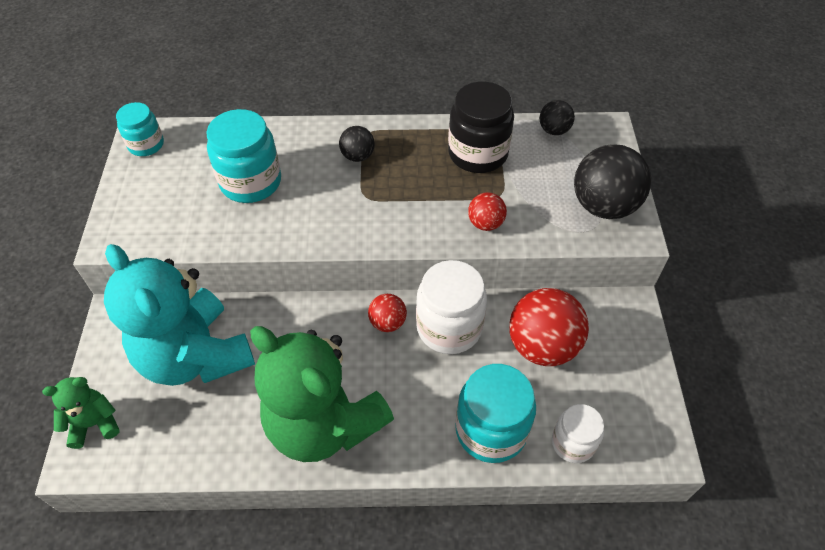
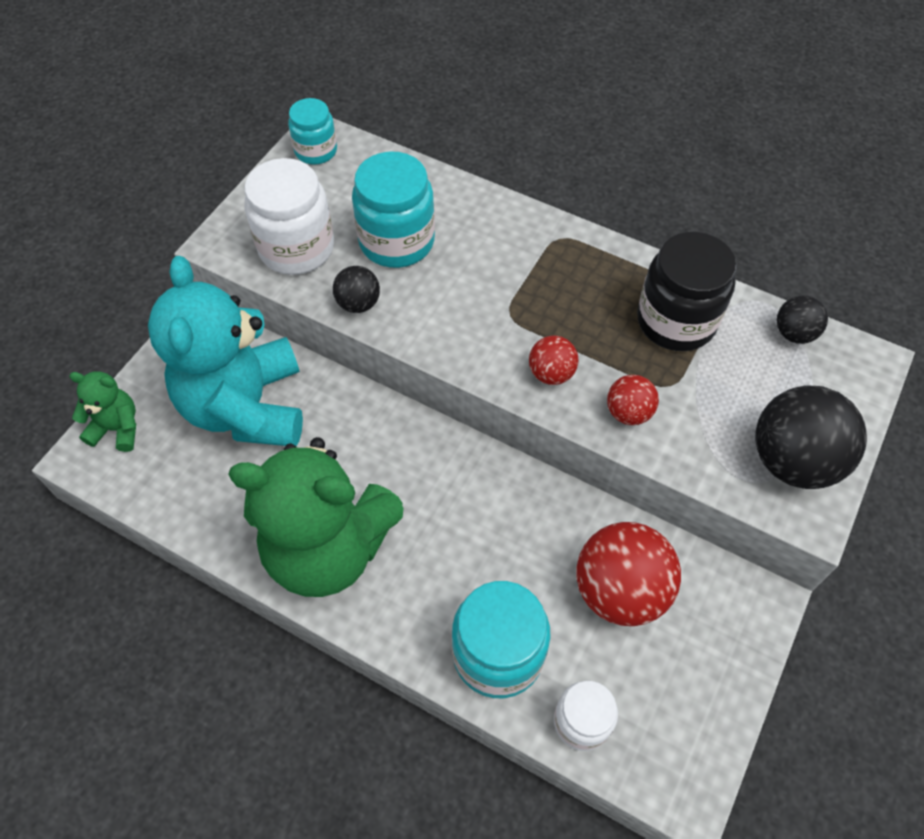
camera: 30 degrees right, 5 degrees up
green teddy bear [250,326,394,462] -> green teddy bear turned 60 degrees counterclockwise [228,437,403,597]
black ball [339,126,375,162] -> black ball moved to [333,266,380,313]
red ball [368,294,407,332] -> red ball moved to [529,335,578,385]
white jar [416,260,487,354] -> white jar moved to [244,158,334,275]

